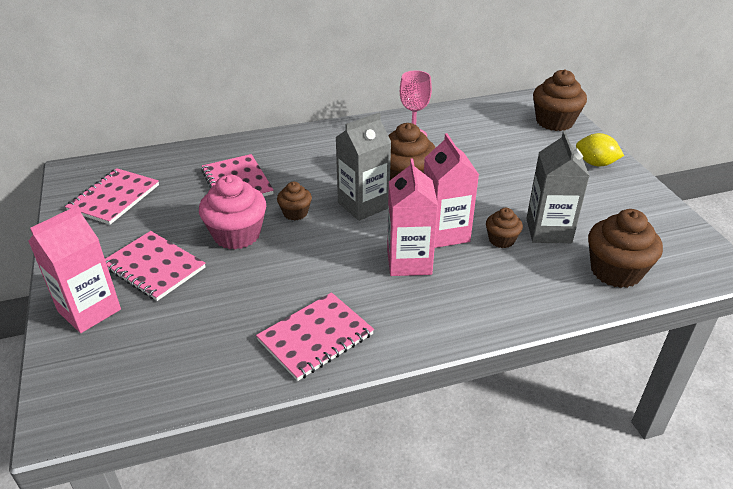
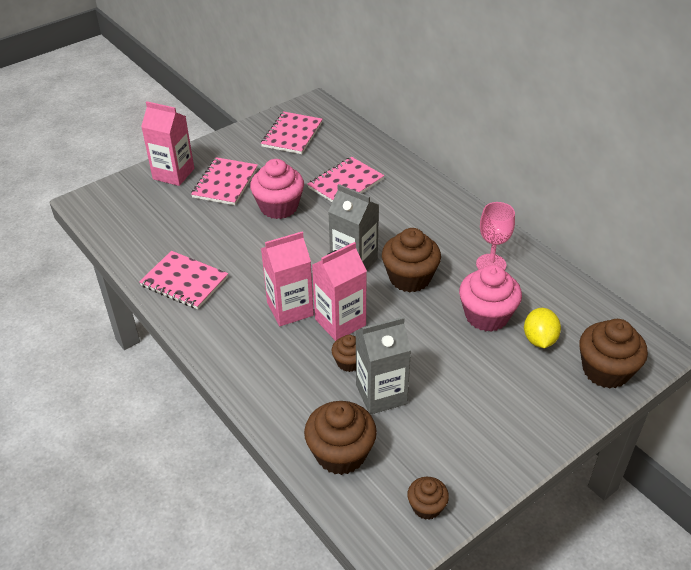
camera: 70 degrees right, 5 degrees up
pink notebook [65,168,159,225] -> pink notebook turned 75 degrees counterclockwise [261,111,323,154]
brown cupcake [277,182,312,221] -> brown cupcake moved to [407,477,449,520]
yellow lemon [576,133,624,166] -> yellow lemon moved to [524,308,561,348]
none -> pink cupcake [459,265,522,332]

